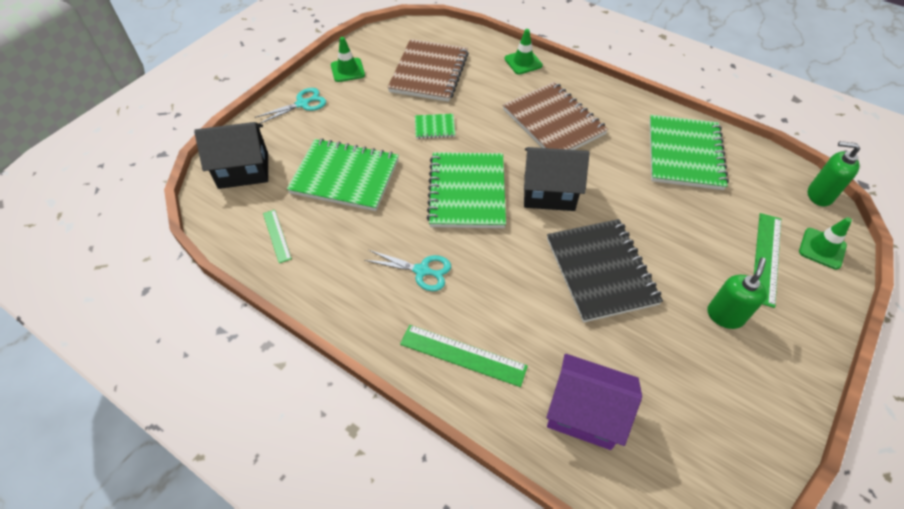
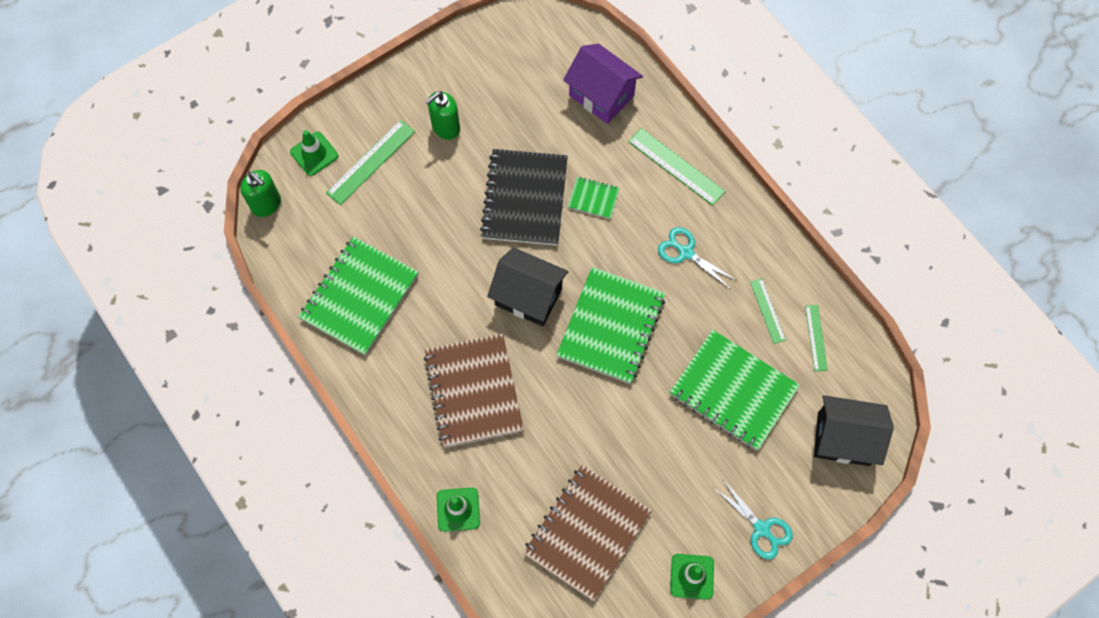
camera: 160 degrees left, 15 degrees up
turquoise scissors [255,88,326,124] -> turquoise scissors turned 120 degrees counterclockwise [713,480,793,560]
green notebook [415,114,455,139] -> green notebook moved to [568,177,620,219]
none -> green ruler [750,279,786,344]

